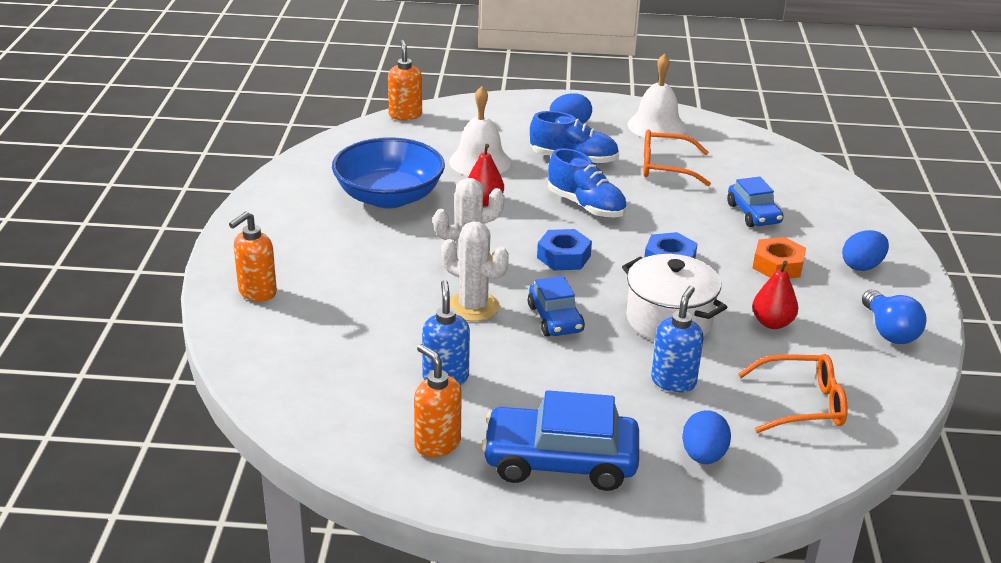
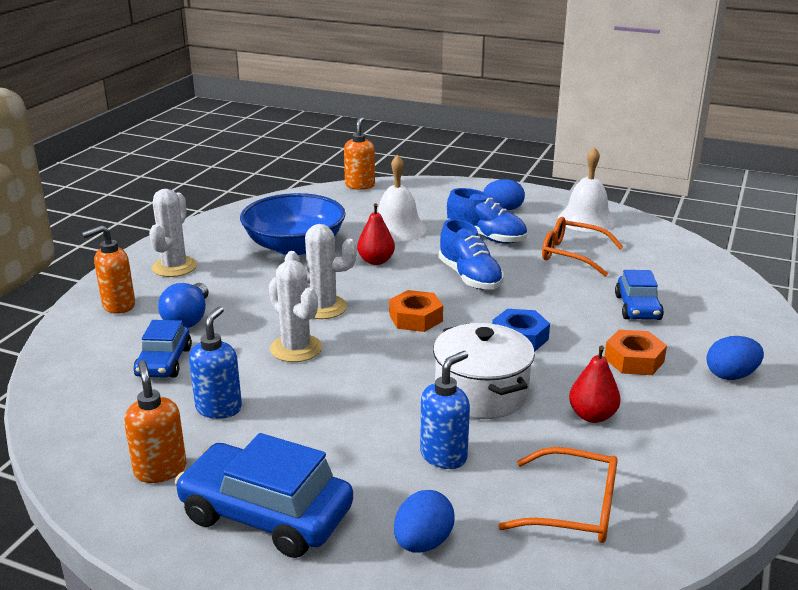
camera: 20 degrees right, 5 degrees down
blue car [528,276,585,336] -> blue car moved to [133,320,192,378]
blue nut [537,229,592,270] -> orange nut [389,290,443,332]
blue light bulb [862,289,927,344] -> blue light bulb moved to [158,283,209,328]
none -> white cactus [149,189,197,277]

